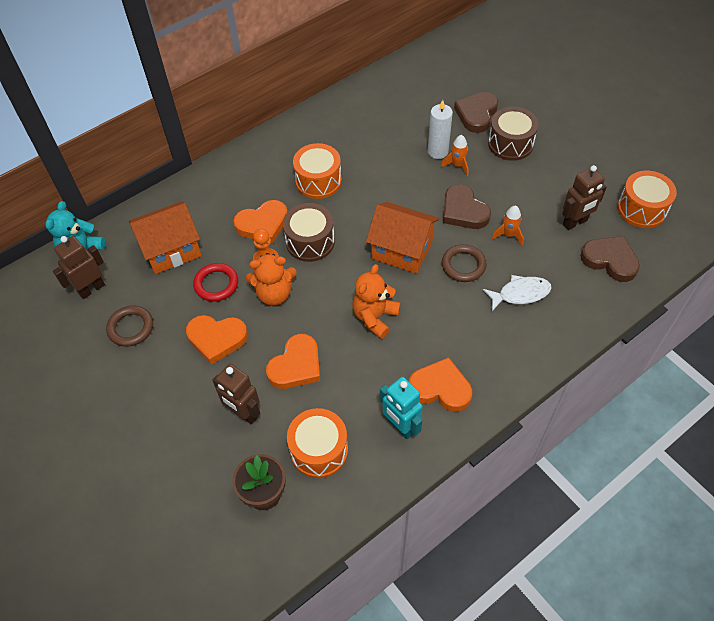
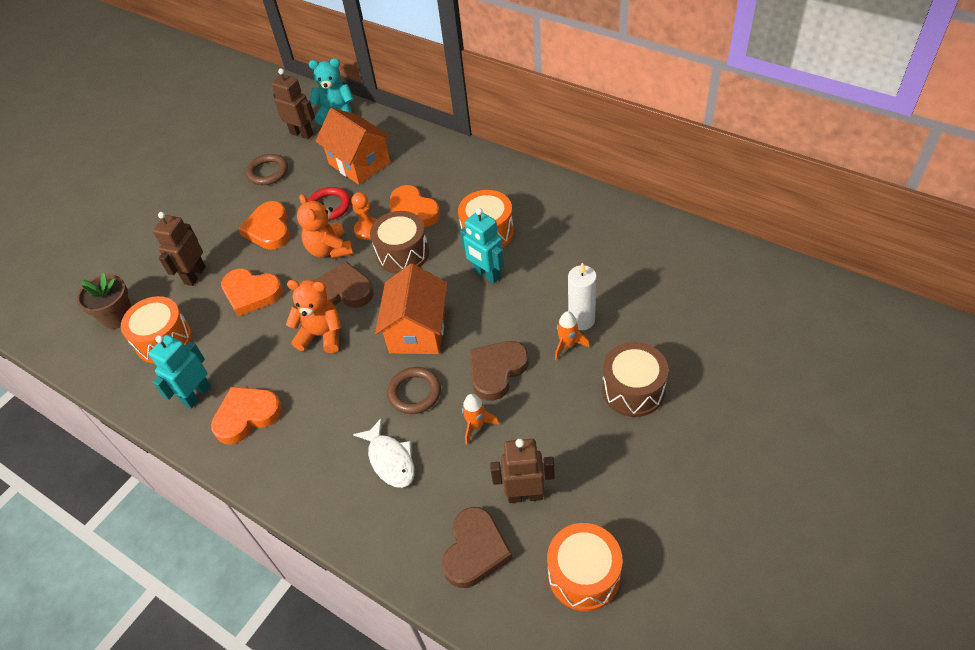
camera: 75 degrees right, 5 degrees down
orange heart [409,357,472,412] -> orange heart turned 120 degrees counterclockwise [211,387,282,444]
brown heart [454,92,498,133] -> brown heart moved to [315,261,374,308]
brown robot [562,165,607,230] -> brown robot turned 135 degrees clockwise [490,439,555,503]
none -> turquoise robot [460,208,504,284]

